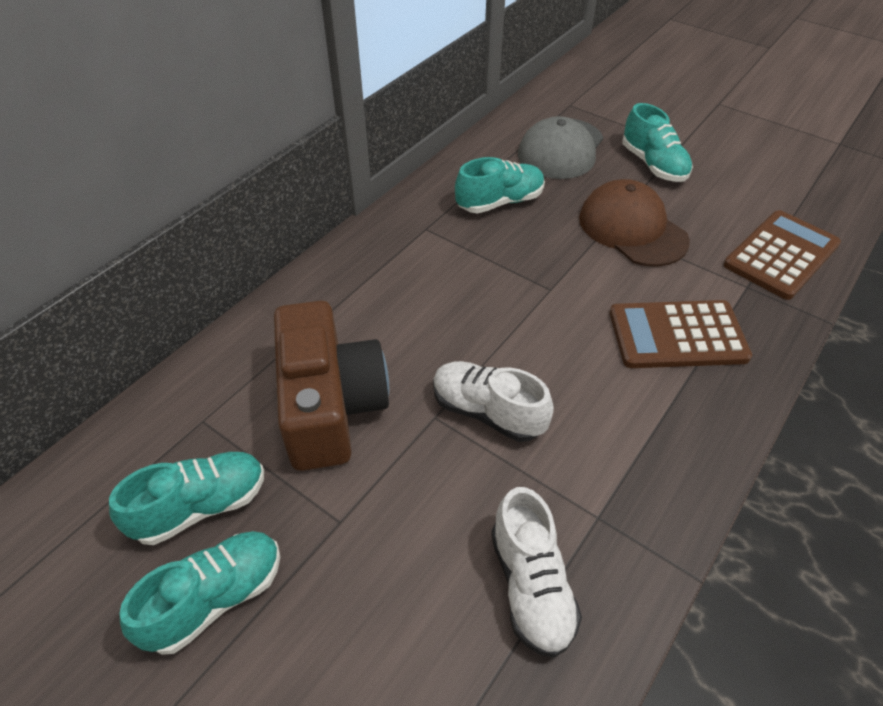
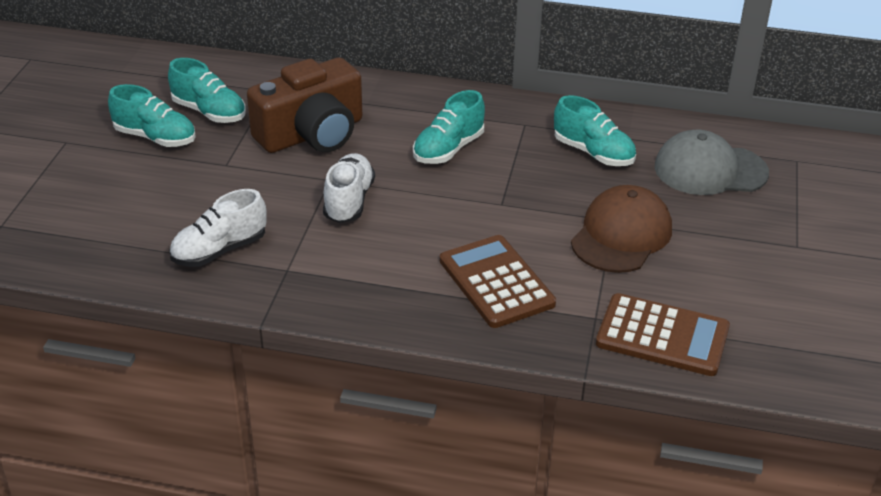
camera: 65 degrees right, 10 degrees down
turquoise shoe [622,103,693,182] -> turquoise shoe moved to [413,90,485,164]

